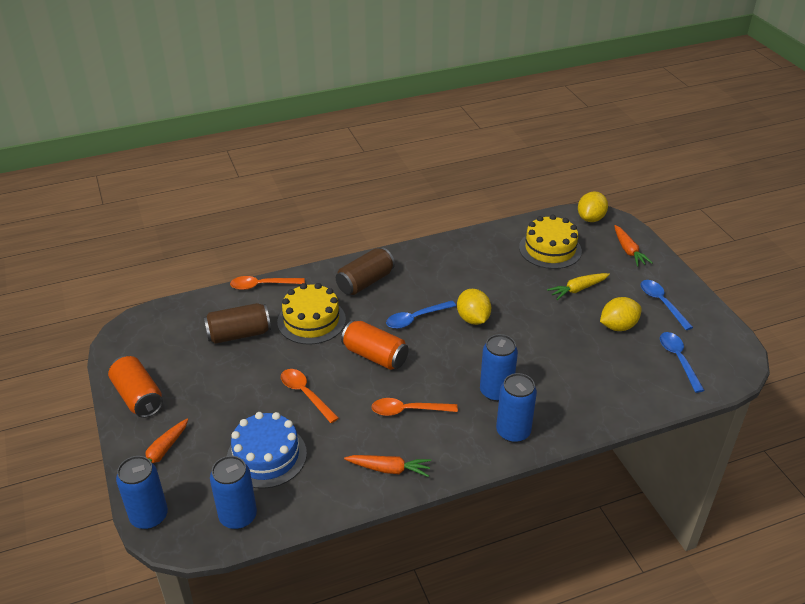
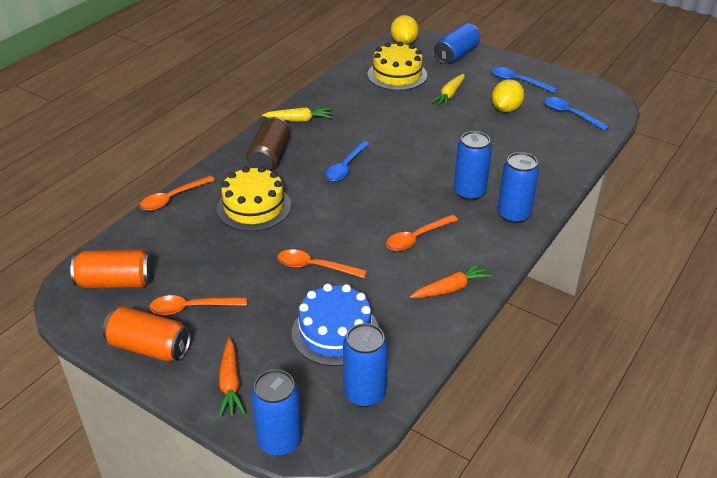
camera: 35 degrees left, 0 degrees up
brown can [204,303,271,344] -> none
orange can [341,320,409,370] -> orange can moved to [71,250,153,288]
yellow lemon [457,289,491,325] -> none
orange carrot [614,225,653,266] -> blue can [434,23,480,64]
none -> orange spoon [149,295,247,315]
none -> yellow carrot [262,107,332,122]

